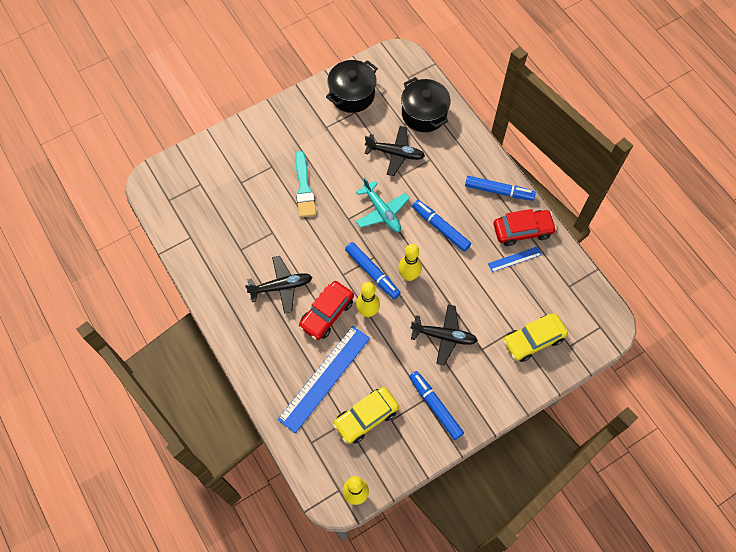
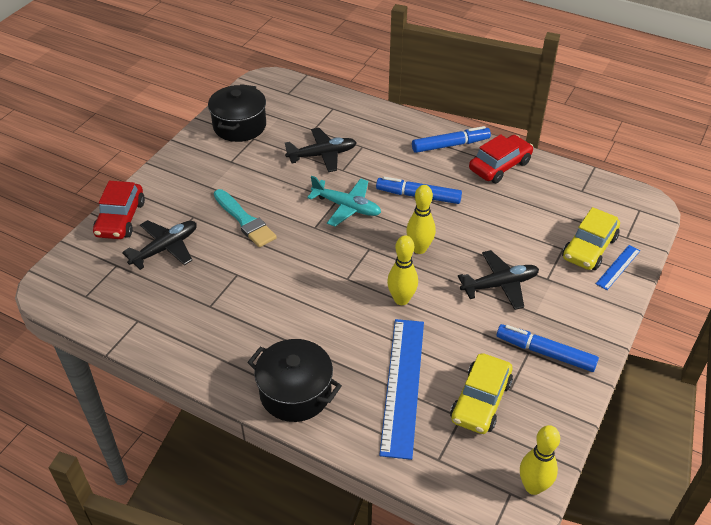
camera: 30 degrees left, 20 degrees down
black plane [245,256,312,314] -> black plane moved to [122,220,197,270]
red car [299,281,354,340] -> red car moved to [93,181,145,239]
blue marker [345,242,400,299] -> none
black pot [401,77,451,132] -> black pot moved to [247,339,342,422]
blue ruler [488,246,542,272] -> blue ruler moved to [596,245,640,290]

